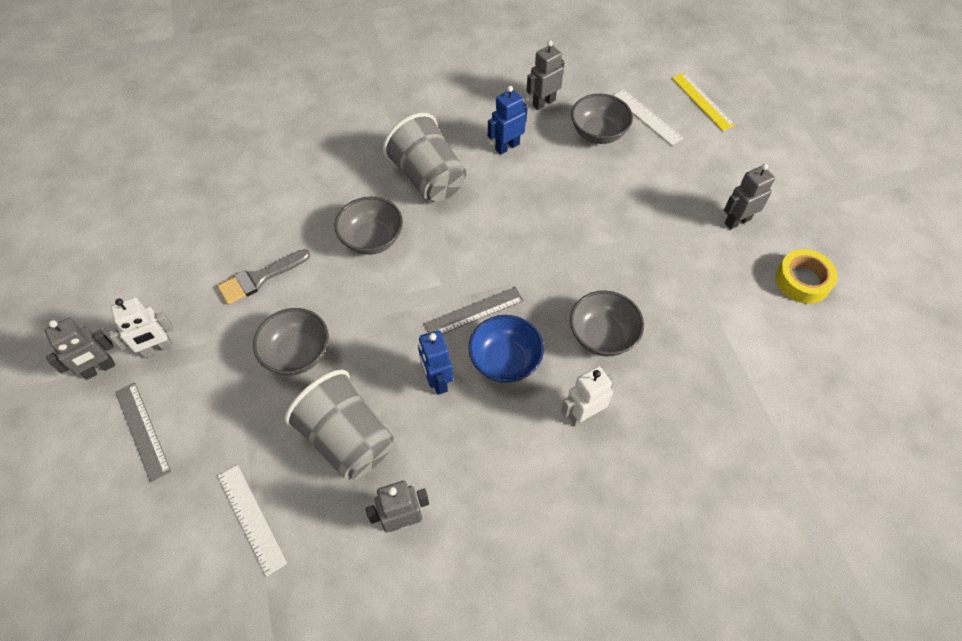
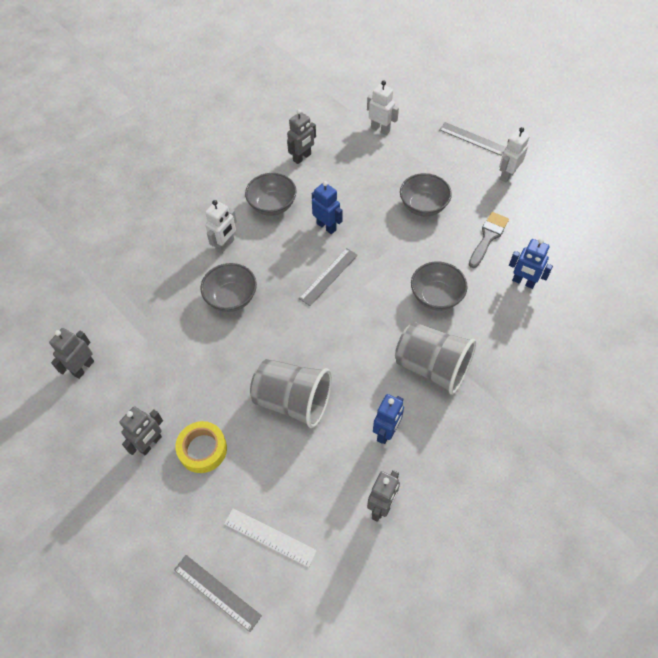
camera: 155 degrees right, 0 degrees up
grey robot [45,318,115,380] -> grey robot moved to [49,328,94,379]
white ruler [218,465,287,577] -> white robot [367,80,399,135]
grey cup [284,369,394,480] -> grey cup moved to [250,359,332,428]
blue bowl [468,315,544,383] -> none
grey bowl [571,94,633,144] -> grey bowl moved to [245,173,297,216]
yellow ruler [672,73,735,131] -> grey ruler [174,555,262,632]
yellow tape [776,249,838,304] -> yellow tape moved to [175,421,227,473]
none -> blue robot [509,238,553,289]

